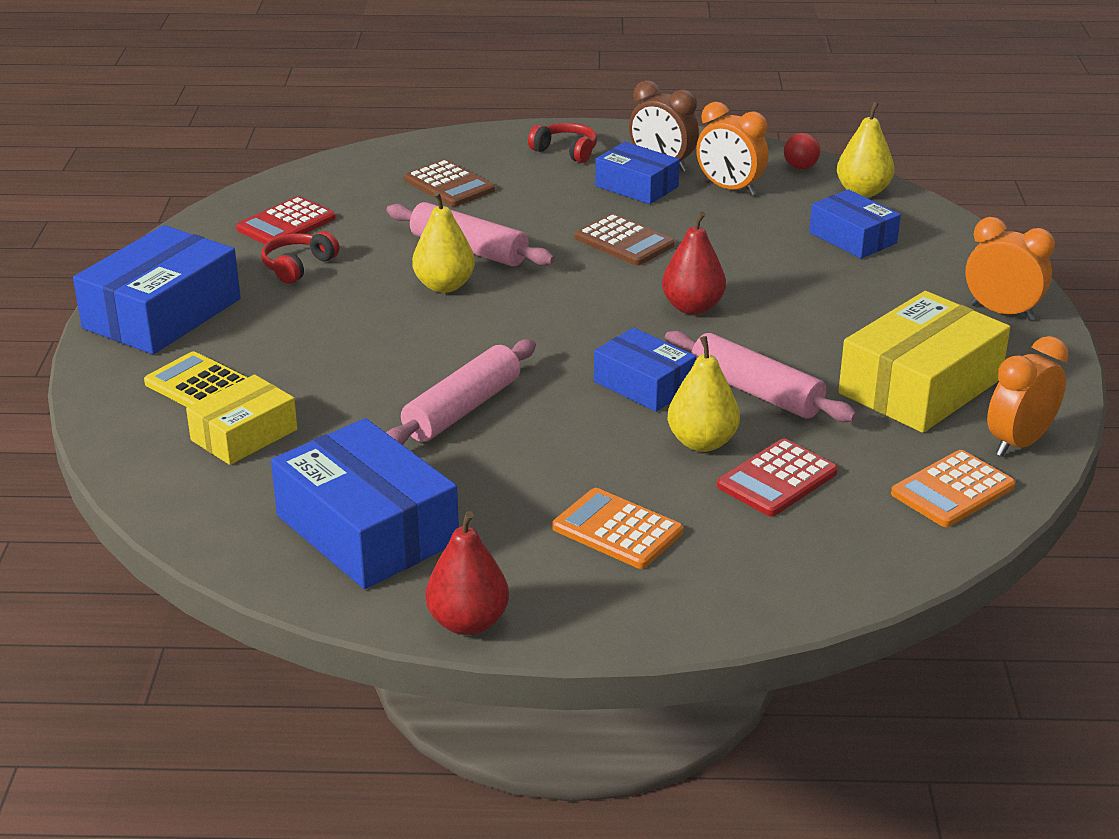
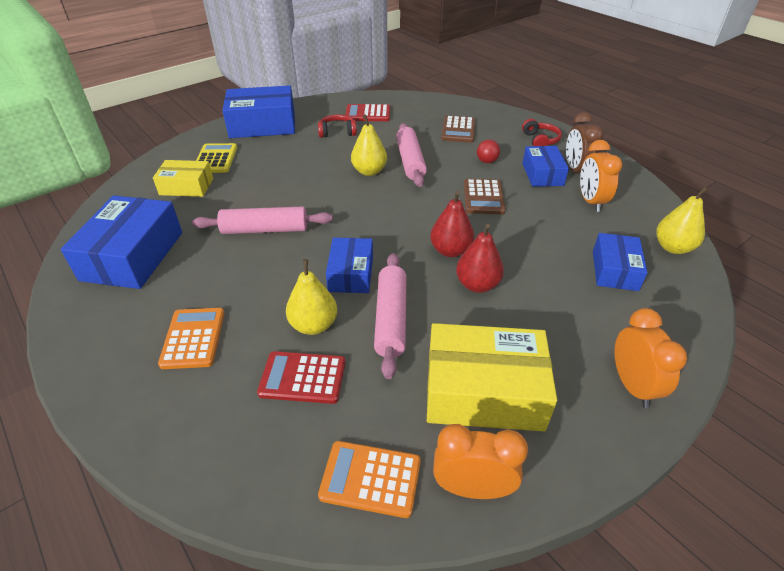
camera: 50 degrees right, 10 degrees up
red pear [426,511,509,635] -> red pear moved to [456,224,504,293]
red ball [784,133,820,170] -> red ball moved to [477,140,500,163]

